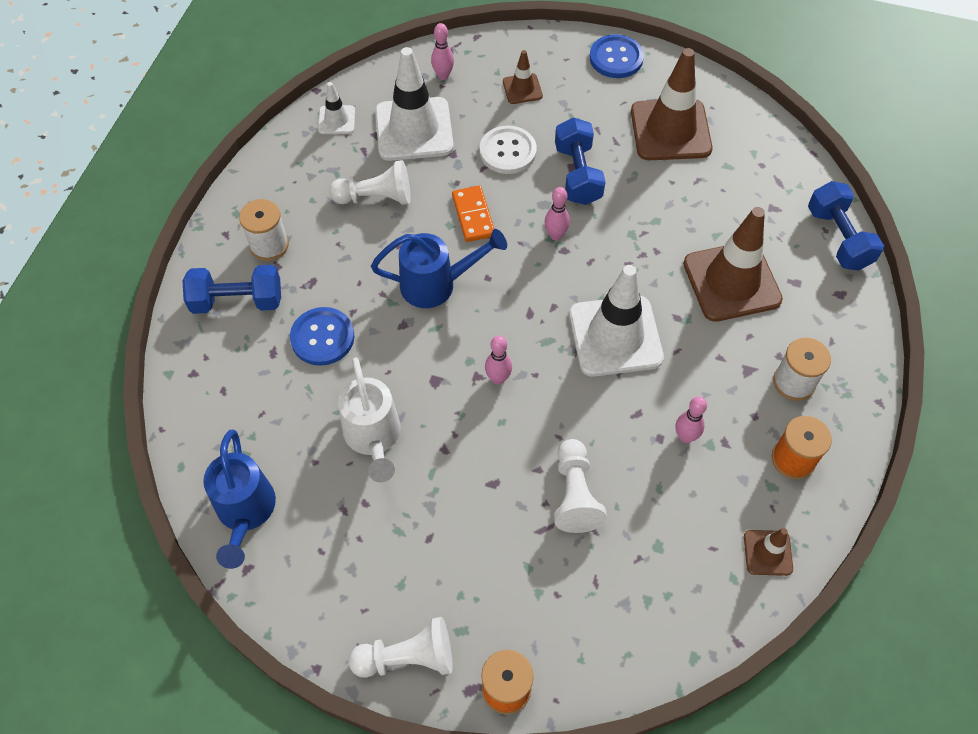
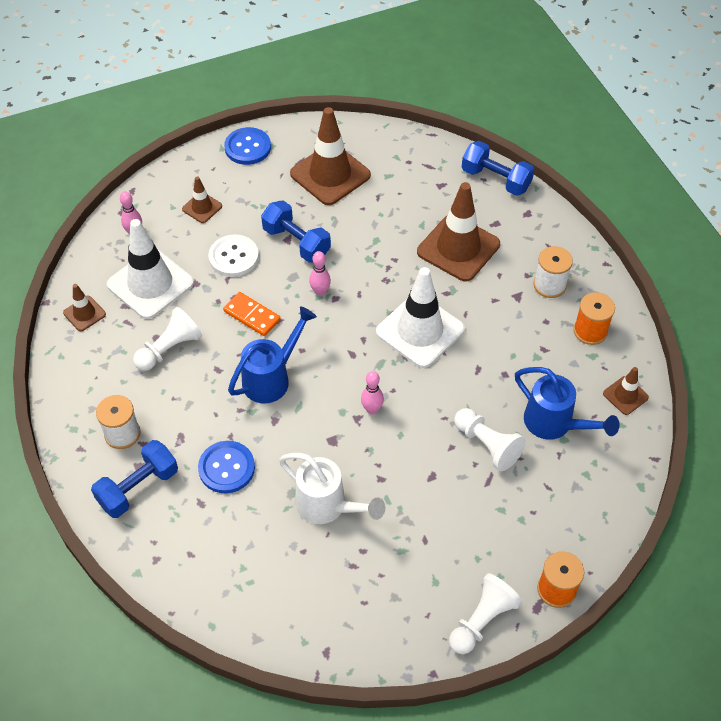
camera: 40 degrees left, 5 degrees down
blue watering can [203,430,276,569] -> blue watering can moved to [515,367,619,440]
white traffic cone [318,82,355,134] -> brown traffic cone [63,284,106,331]
pink bowling pin [676,396,707,443] -> none

